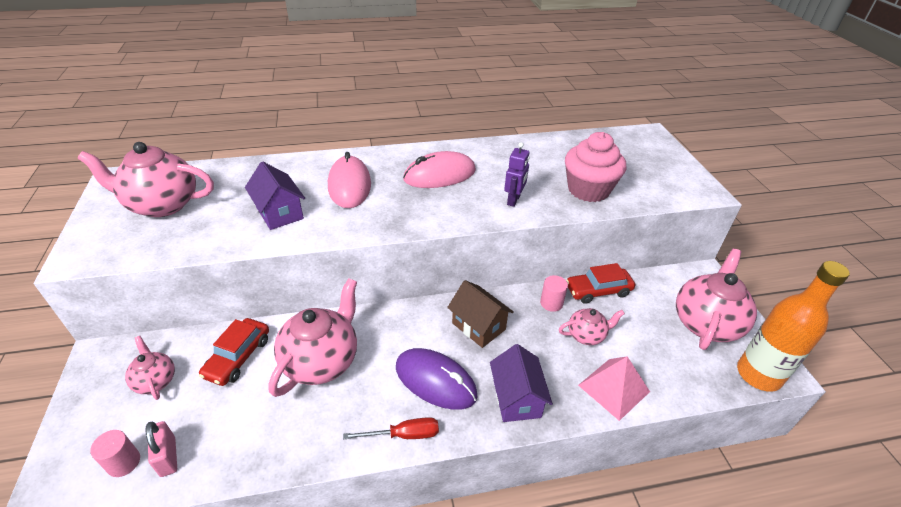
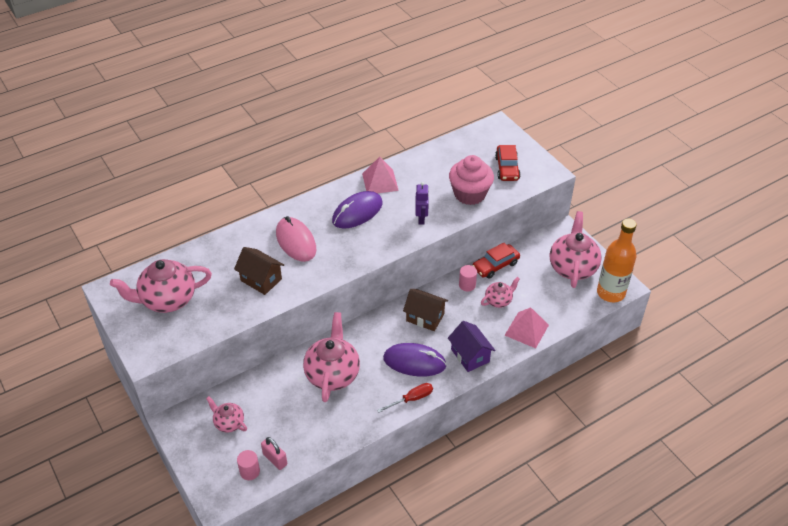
camera: 20 degrees left, 5 degrees up
red car [199,318,269,386] -> red car moved to [495,145,521,181]
purple house [245,161,305,230] -> brown house [234,247,284,295]
pink mouse [403,151,476,188] -> purple mouse [332,191,383,229]
none -> pink pyramid [362,157,399,193]

